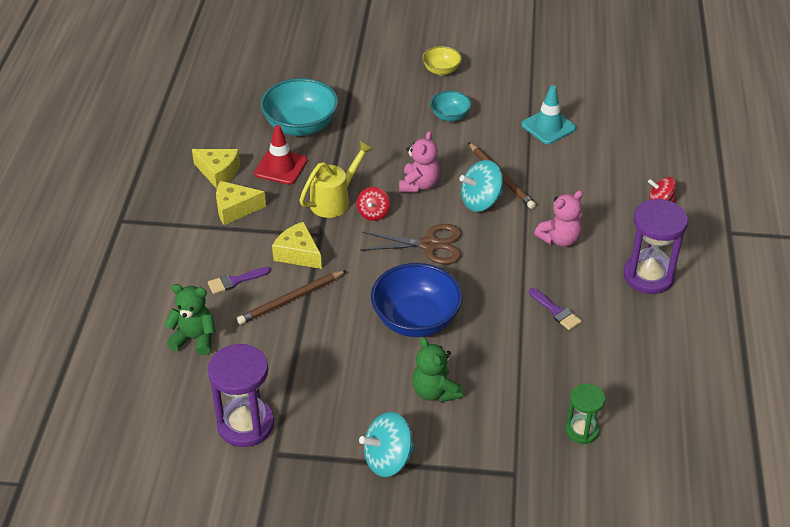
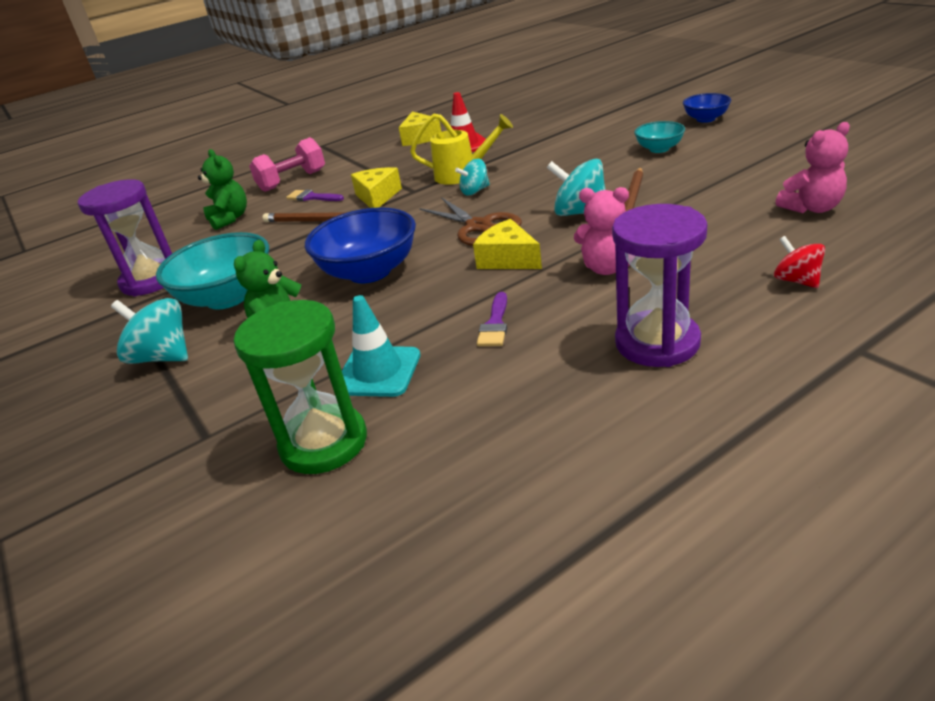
camera: 55 degrees right, 10 degrees down
yellow cheese [216,181,266,225] -> yellow cheese moved to [473,219,542,269]
turquoise bowl [260,78,338,136] -> turquoise bowl moved to [156,232,269,310]
red spinning top [357,187,390,221] -> turquoise spinning top [455,159,490,195]
pink teddy bear [399,131,440,193] -> pink teddy bear moved to [776,122,850,213]
yellow bowl [422,46,462,75] -> blue bowl [683,93,731,123]
turquoise traffic cone [521,85,576,144] -> turquoise traffic cone moved to [342,295,420,397]
green hourglass [565,383,606,444] -> green hourglass [234,300,367,474], size x1.69
none -> pink dumbbell [249,137,325,192]

